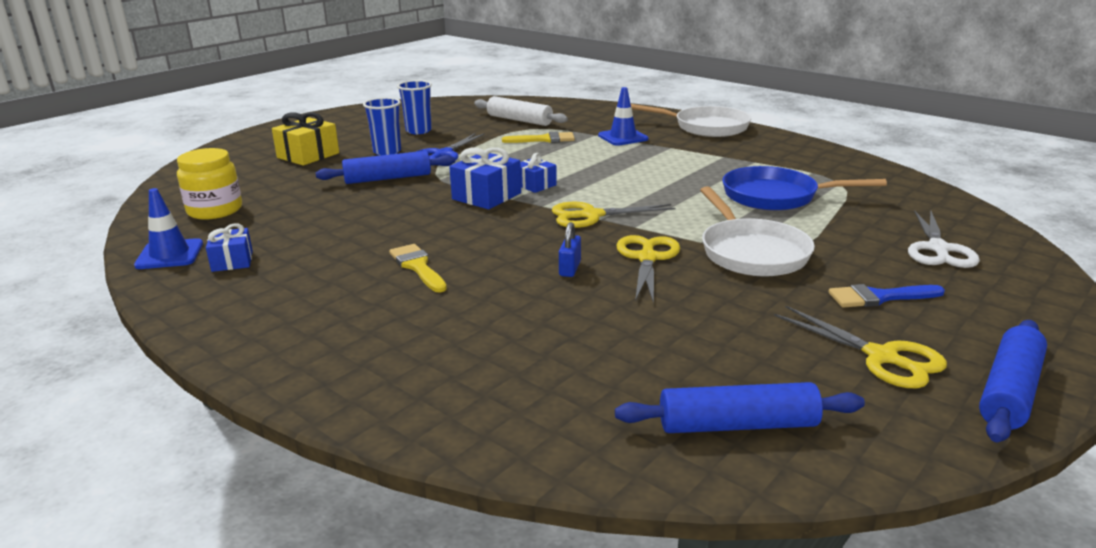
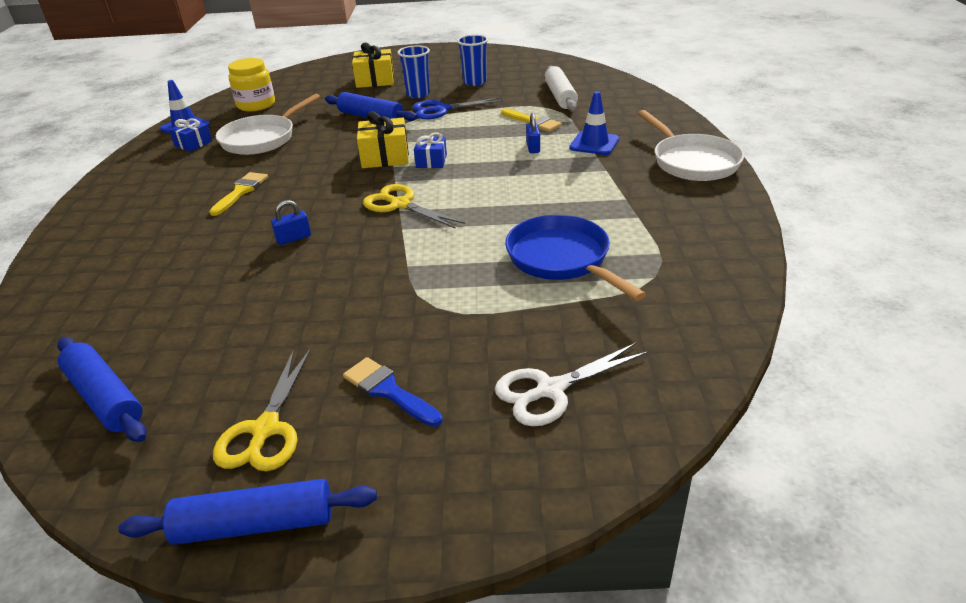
camera: 50 degrees right, 10 degrees up
blue gift [449,147,521,209] -> yellow gift [357,111,409,168]
yellow scissors [616,235,680,304] -> none
white pan [700,186,815,276] -> white pan moved to [216,94,320,155]
none -> blue padlock [526,113,540,153]

